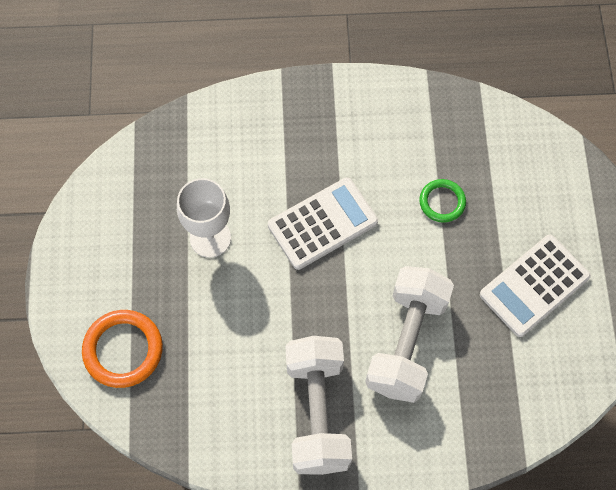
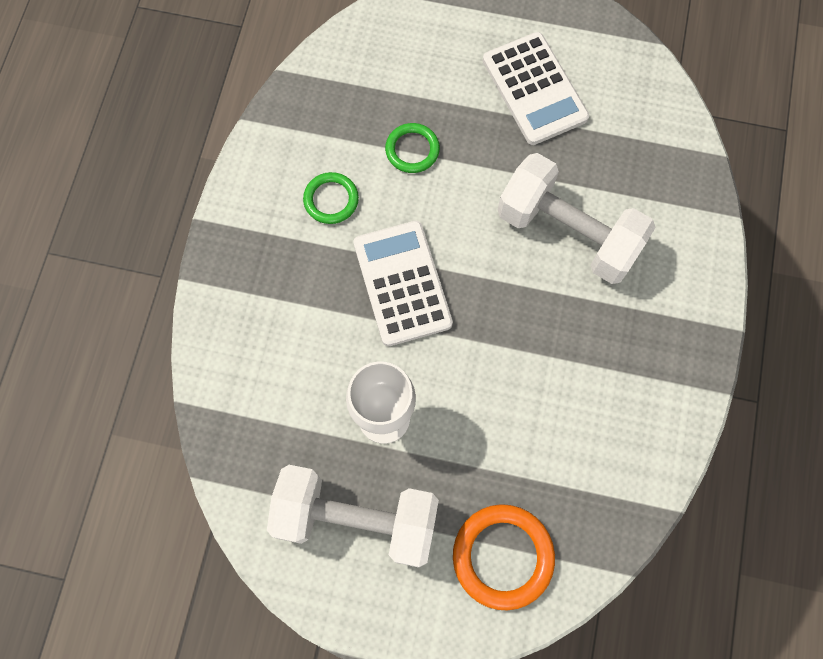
camera: 75 degrees left, 5 degrees up
white dumbbell [285,336,352,475] -> white dumbbell moved to [267,465,439,568]
none -> green ring [303,172,359,224]

